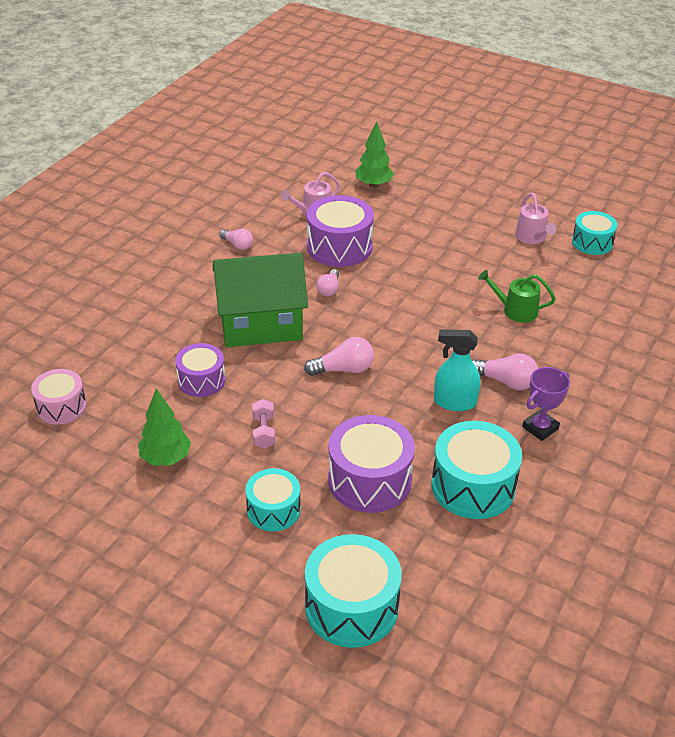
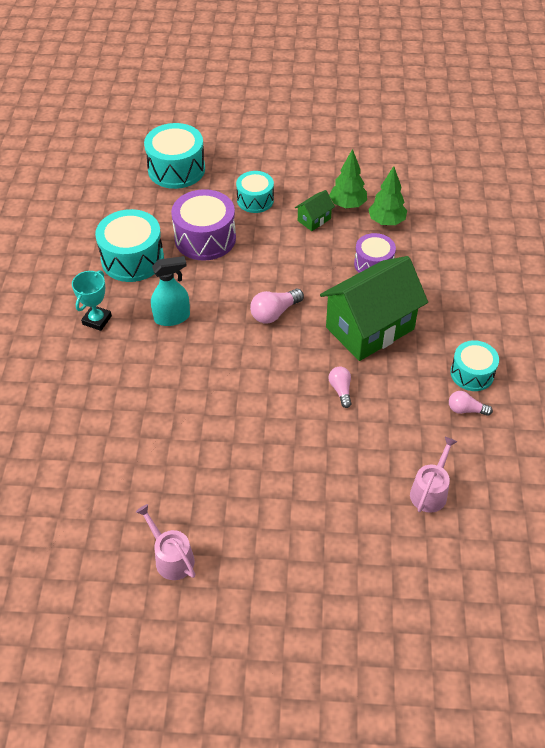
camera: 155 degrees right, 10 degrees up
pink drum [31,369,86,425] -> none
pink dumbbell [252,399,275,449] -> none
purple drum [307,195,374,267] -> none
green tree [355,121,394,188] -> green tree moved to [368,166,407,225]
pink light bulb [472,353,538,390] -> none
green watering can [478,270,556,323] -> none
purple trophy [522,367,570,441] -> turquoise trophy [72,270,112,331]
turquoise drum [572,211,617,255] -> turquoise drum moved to [451,340,499,391]
none -> green house [295,190,335,231]

